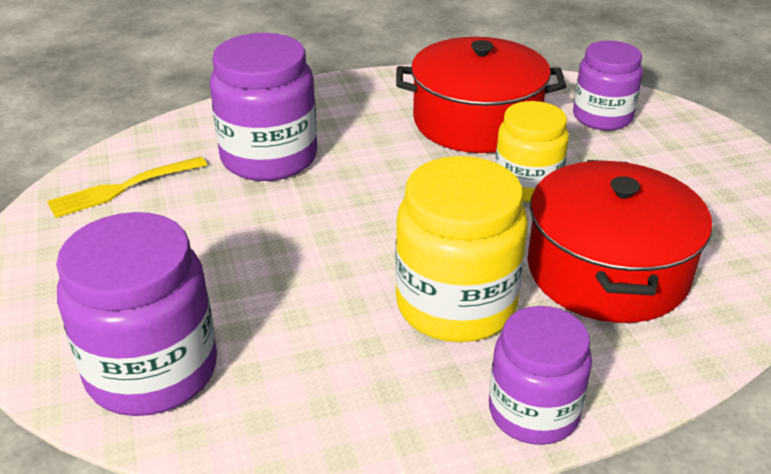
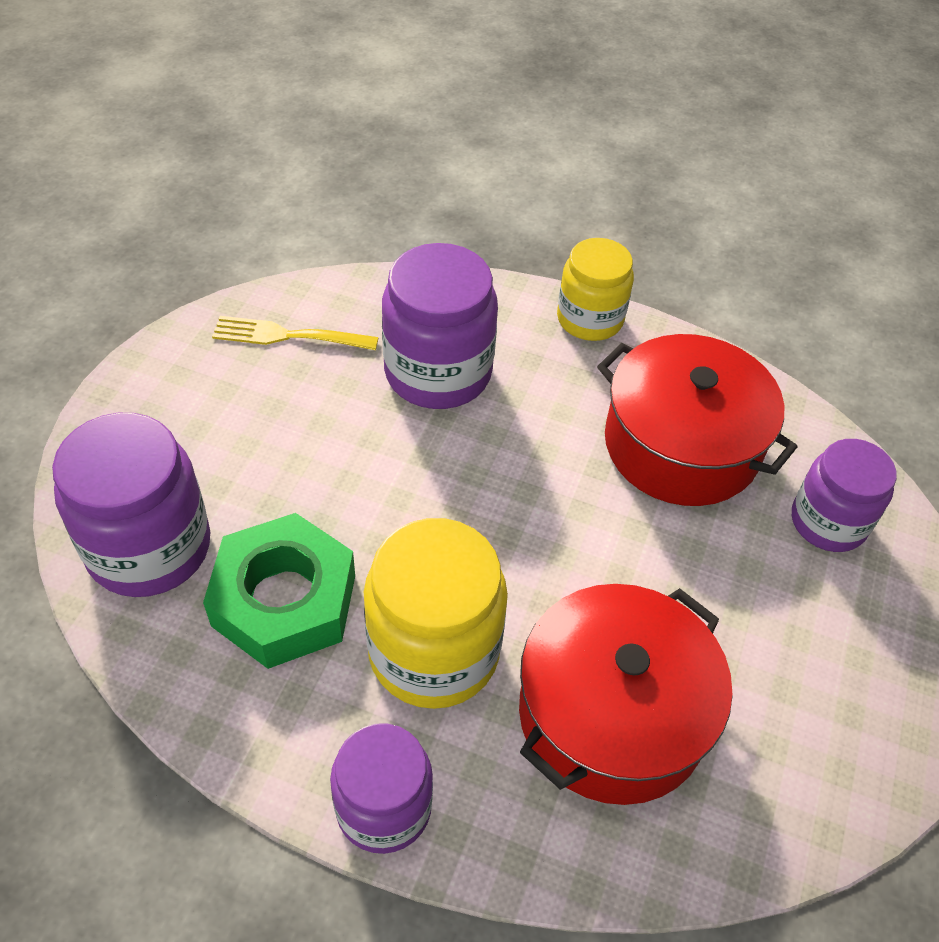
camera: 35 degrees right, 15 degrees up
yellow jar [495,101,569,202] -> yellow jar moved to [557,238,634,341]
none -> green nut [203,513,355,669]

